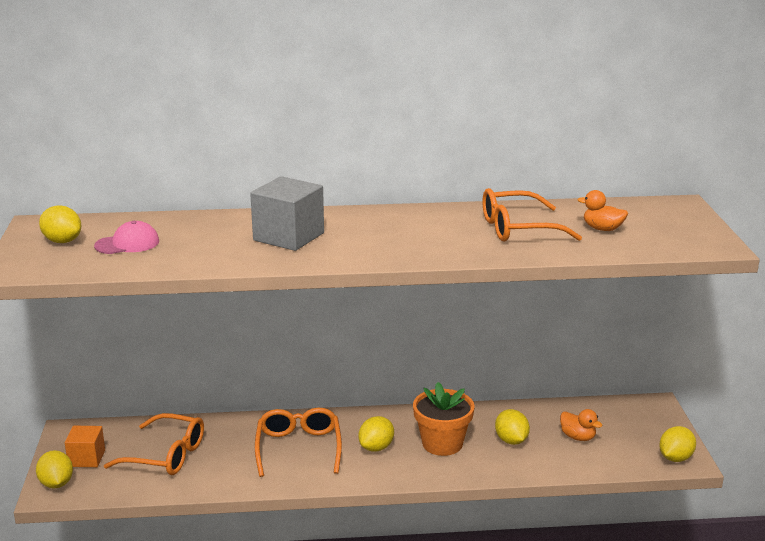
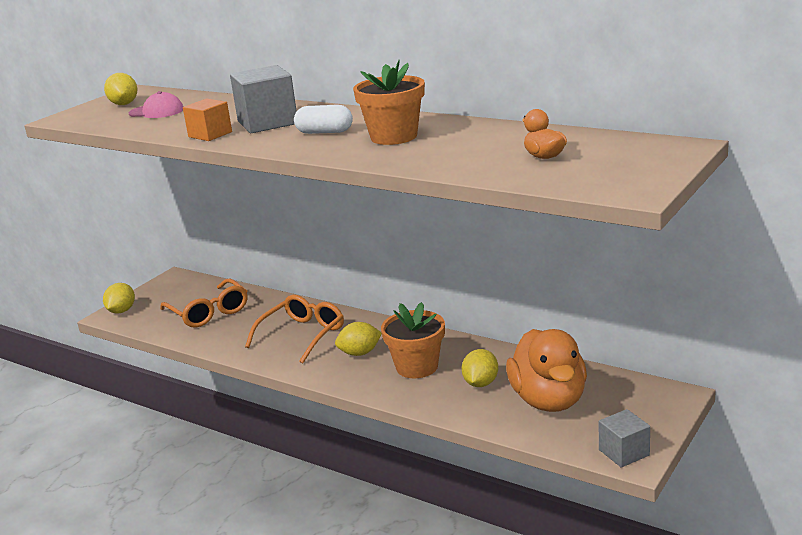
camera: 40 degrees right, 0 degrees up
orange cube [65,426,105,467] -> orange cube moved to [183,98,232,141]
orange glasses [483,188,582,241] -> none
orange duck [560,409,602,441] -> orange duck [506,329,587,412], size x2.23
yellow lemon [659,426,696,462] -> grey cube [599,409,650,468]
none -> white capsule [294,105,353,134]
none -> orange flower pot [353,60,425,145]

